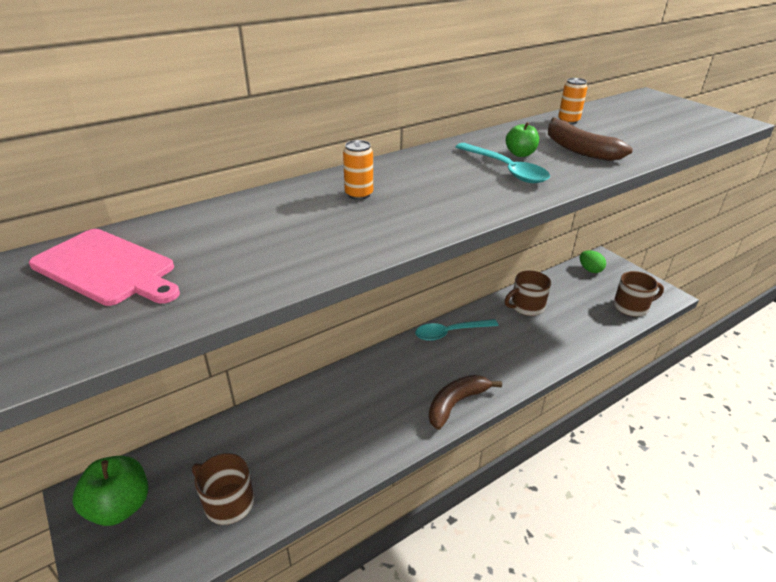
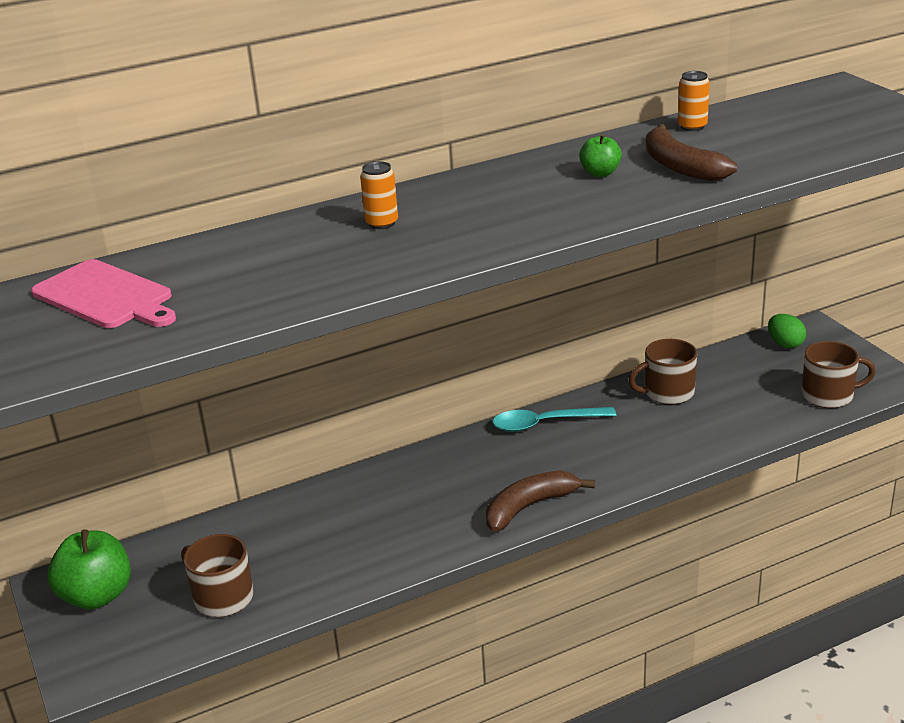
camera: 10 degrees right, 5 degrees down
turquoise spoon [455,143,550,183] -> none

